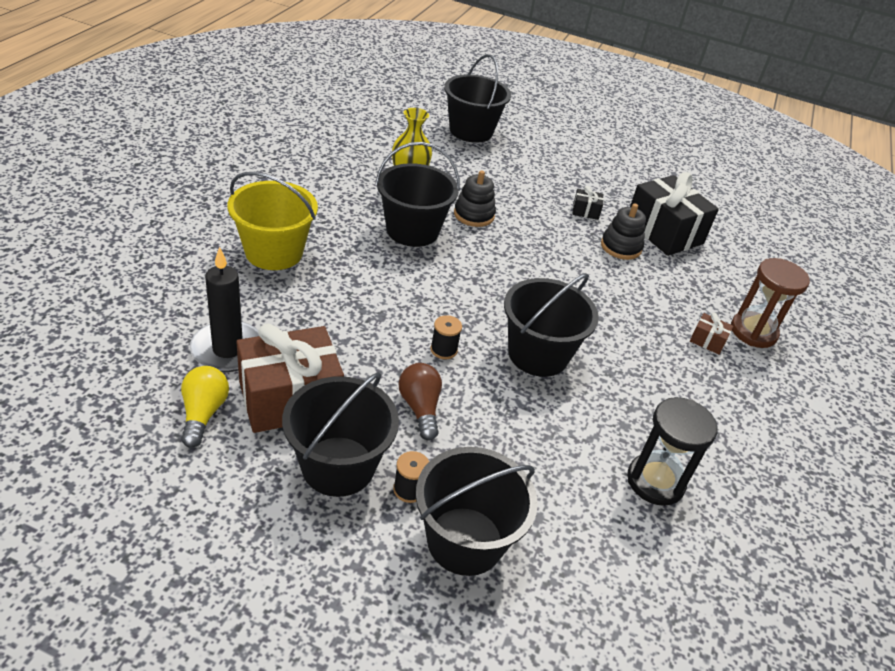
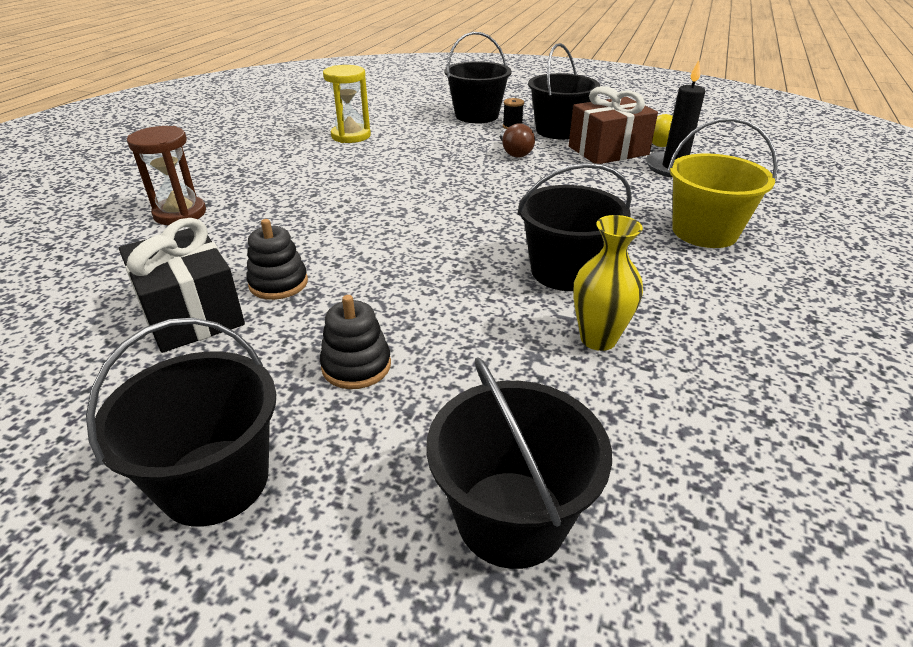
camera: 175 degrees left, 5 degrees down
black spool [431,315,462,359] -> none
black stacking toy [454,170,496,227] -> black stacking toy moved to [320,295,391,389]
black bucket [504,273,599,377] -> black bucket moved to [86,318,276,527]
black gift [573,186,604,220] -> none
black hourglass [627,397,718,506] -> yellow hourglass [323,65,371,143]
brown gift [690,313,733,354] -> none

